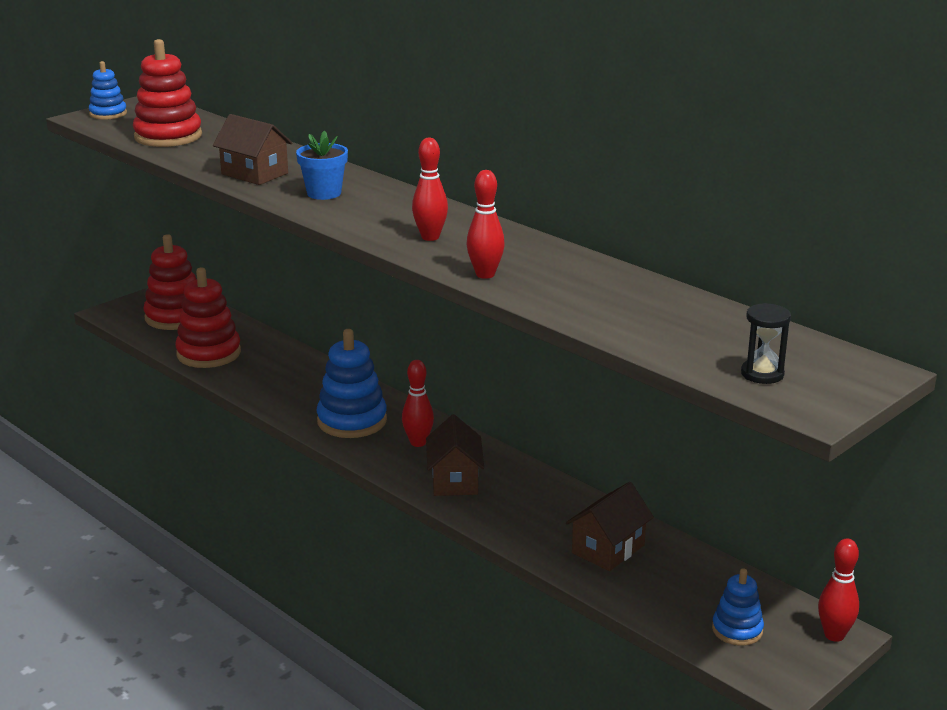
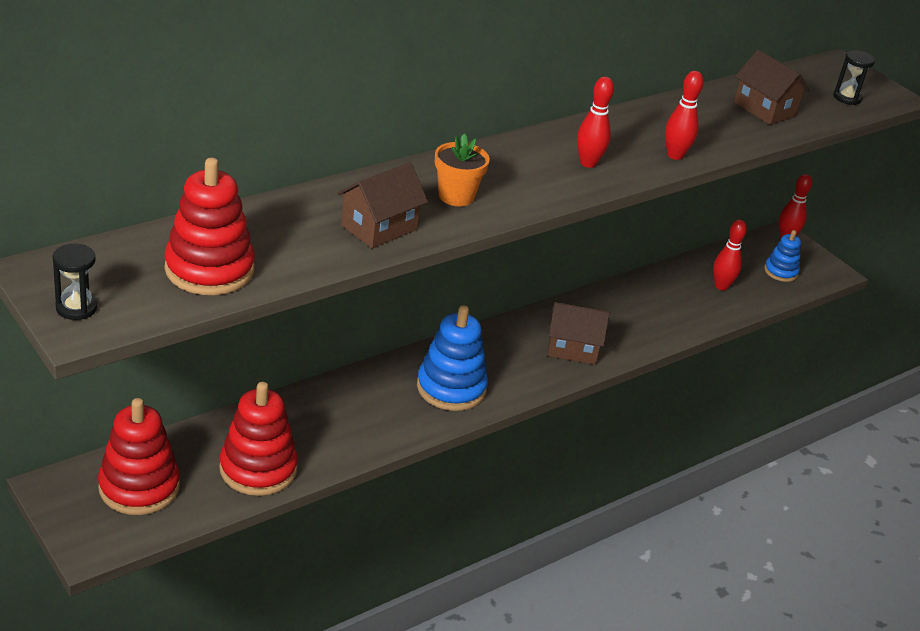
camera: 85 degrees left, 10 degrees up
blue stacking toy [89,61,127,120] -> black hourglass [52,244,98,320]
blue flower pot [296,131,348,200] -> orange flower pot [435,134,490,206]
red bowling pin [402,360,434,447] -> red bowling pin moved to [713,220,747,290]
brown house [566,482,654,571] -> brown house moved to [734,50,809,125]

